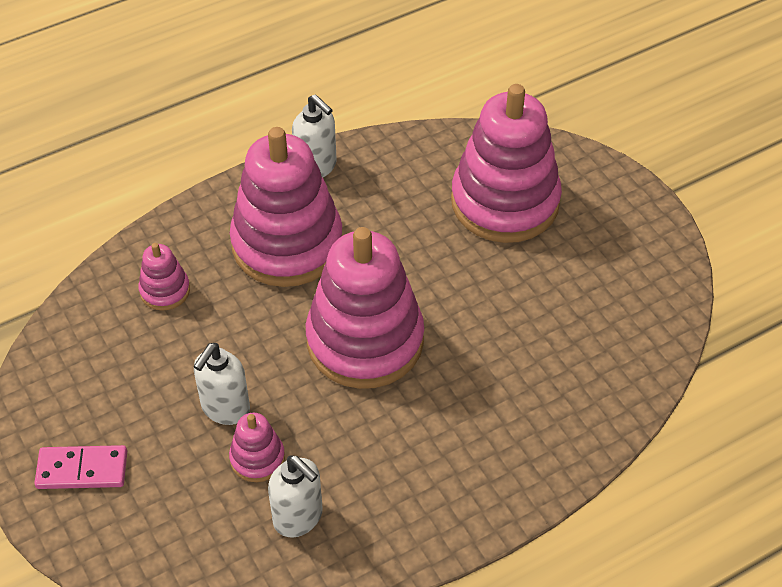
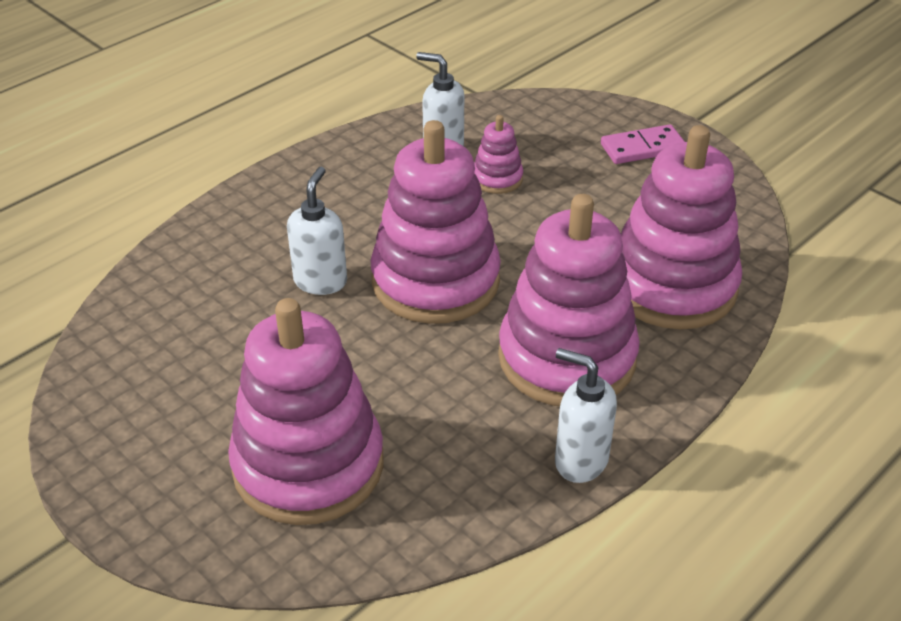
camera: 165 degrees right, 10 degrees down
pink stacking toy [138,243,190,311] -> pink stacking toy [621,125,742,329], size x2.27
white soap dispenser [194,343,250,425] -> white soap dispenser moved to [287,167,347,295]

